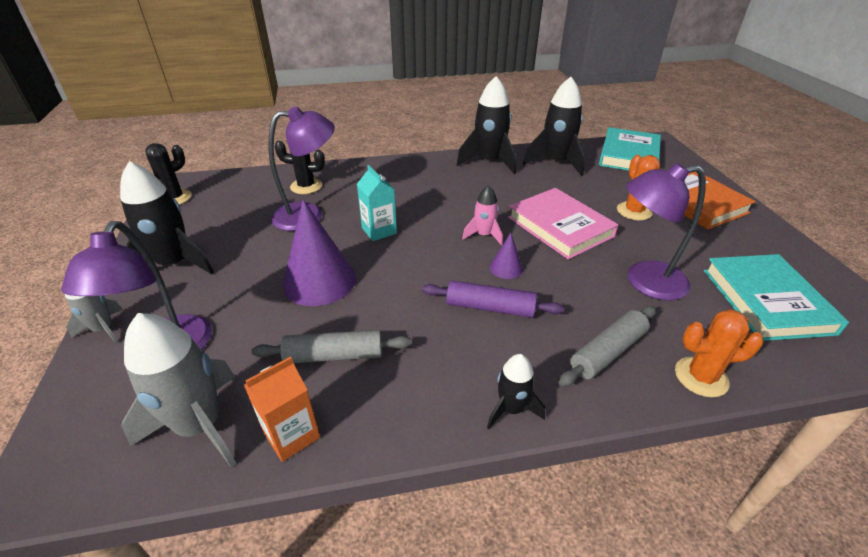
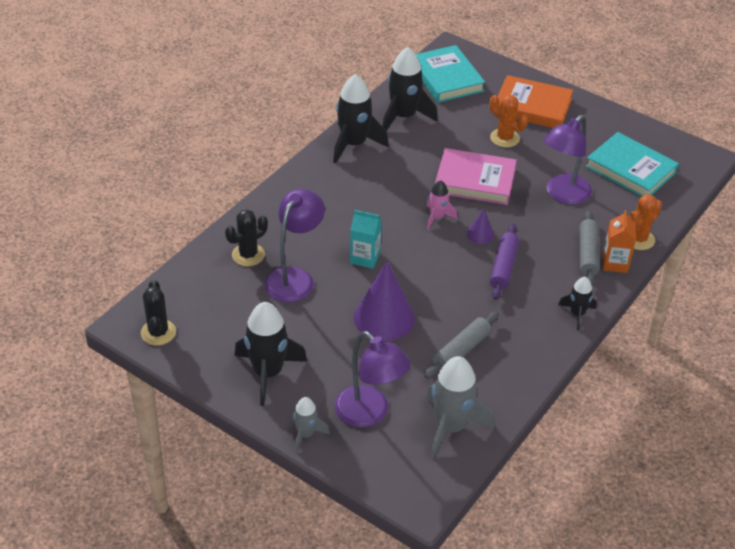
camera: 45 degrees left, 5 degrees up
orange carton [244,356,320,462] -> orange carton moved to [603,210,636,273]
purple rolling pin [422,280,564,318] -> purple rolling pin turned 45 degrees counterclockwise [490,224,519,300]

